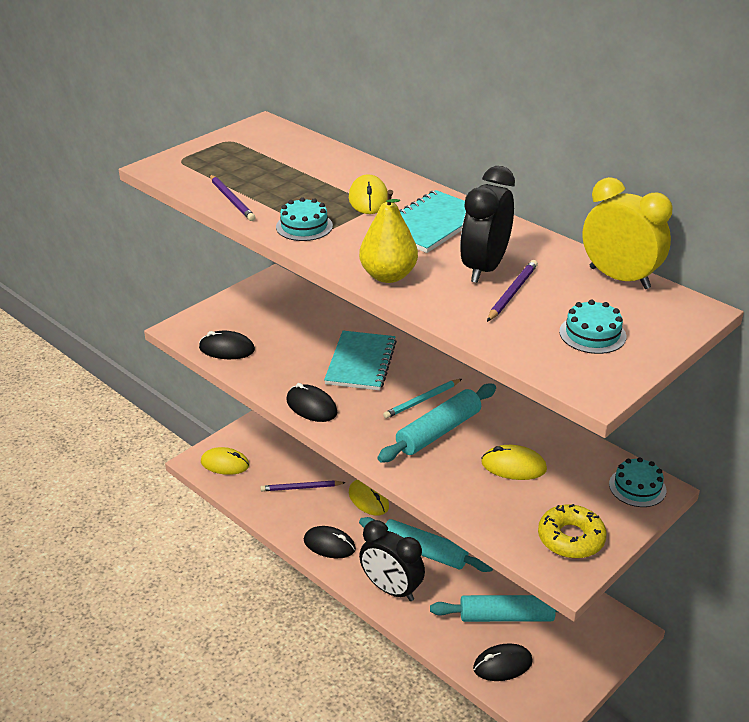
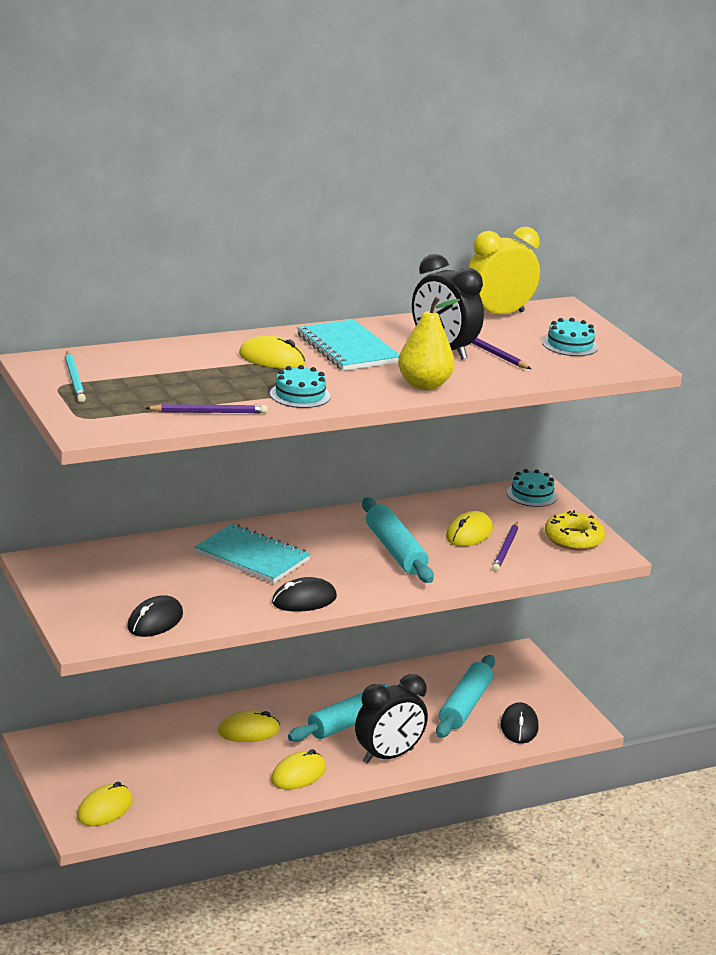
camera: 70 degrees left, 10 degrees down
purple pencil [261,481,346,491] -> purple pencil moved to [492,522,518,571]
black mouse [304,526,356,558] -> yellow mouse [271,749,326,789]
turquoise pencil [383,379,462,419] -> turquoise pencil moved to [65,351,86,402]

